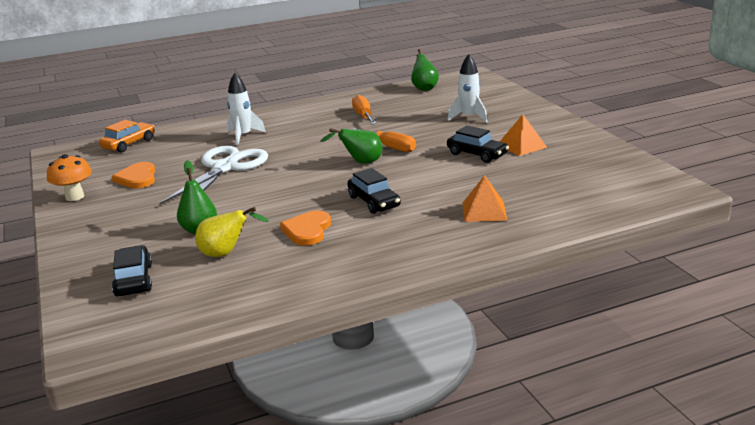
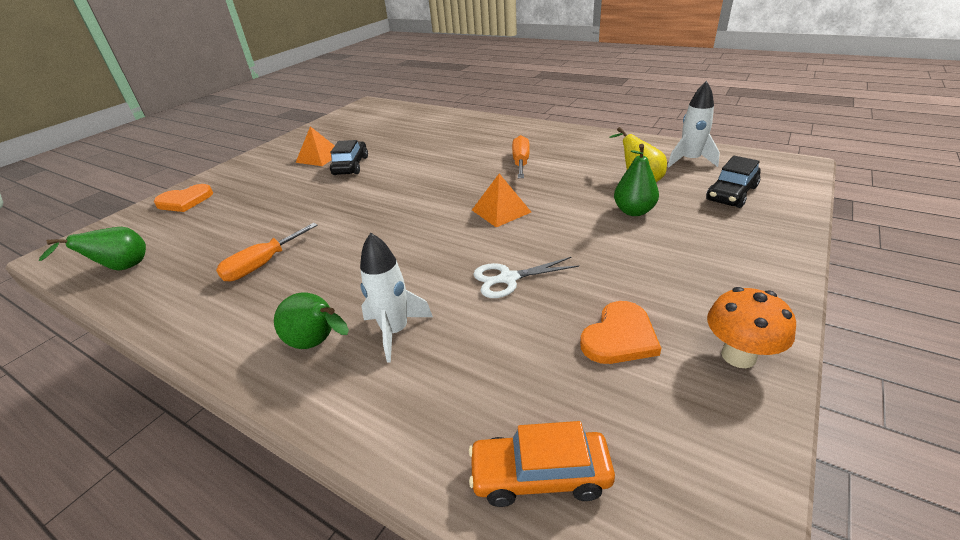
camera: 125 degrees left, 10 degrees up
white scissors [160,146,268,204] -> white scissors [473,257,579,298], size x0.52
orange heart [280,211,331,246] -> orange heart moved to [154,184,213,212]
green pear [320,128,382,164] -> green pear moved to [274,293,349,349]
black car [347,168,401,214] -> none
orange screwdriver [353,128,416,152] -> orange screwdriver moved to [512,135,530,178]
white rocket [447,54,487,123] -> white rocket moved to [667,81,720,167]
orange pyramid [463,175,507,222] -> orange pyramid moved to [472,174,531,227]

